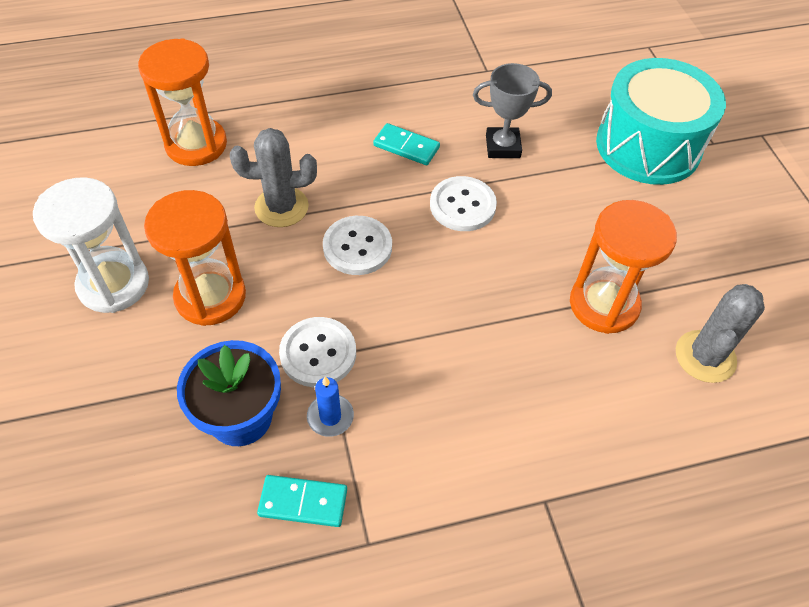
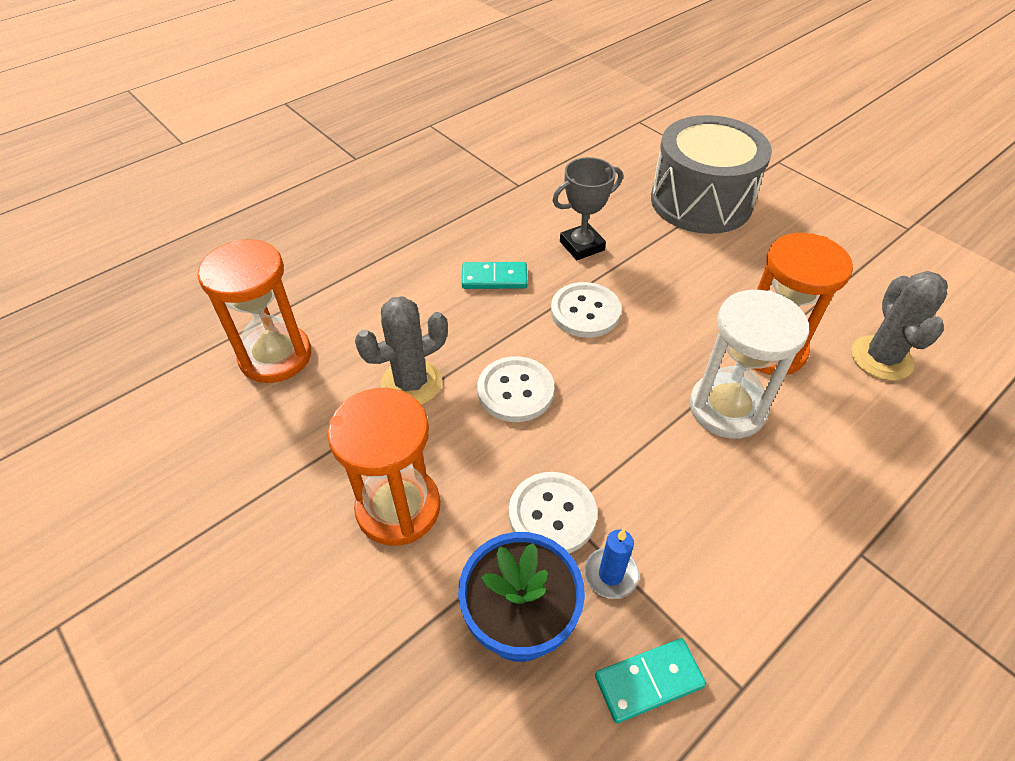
camera: 25 degrees left, 5 degrees down
white hourglass [33,177,149,313] -> white hourglass moved to [690,290,809,439]
turquoise drum [596,58,726,185] -> grey drum [651,115,772,234]

